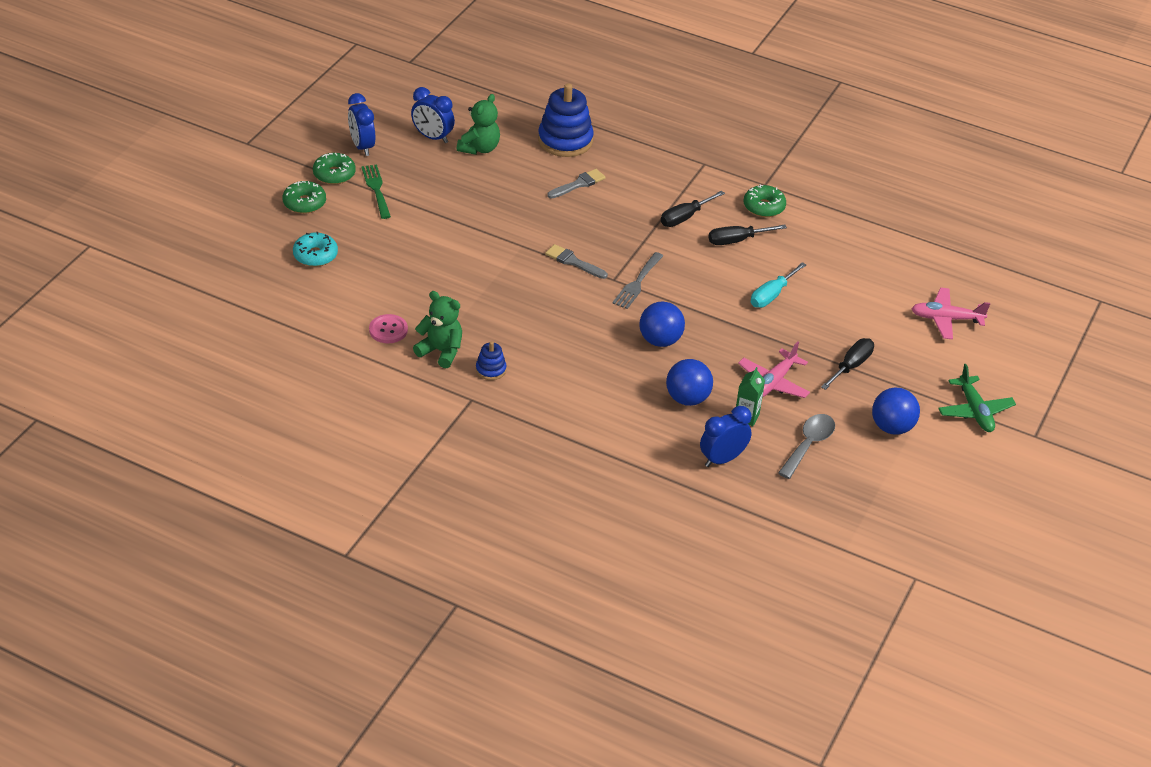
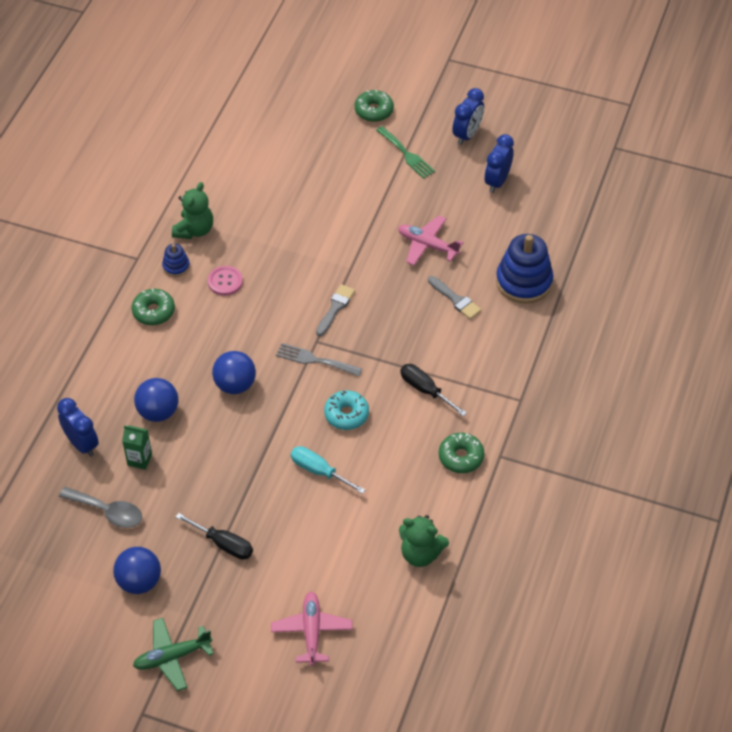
camera: 85 degrees right, 10 degrees up
turquoise donut [293,232,338,267] -> turquoise donut moved to [324,390,369,430]
green donut [313,153,356,185] -> green donut moved to [132,289,175,325]
blue clock [348,93,375,156] -> blue clock turned 150 degrees clockwise [452,88,484,145]
green fork [361,164,391,219] -> green fork turned 75 degrees clockwise [376,126,435,179]
pink button [369,314,408,343] -> pink button moved to [208,266,243,296]
green teddy bear [457,94,500,155] -> green teddy bear moved to [399,515,449,567]
black screwdriver [709,224,787,245] -> none
pink plane [738,341,810,398] -> pink plane moved to [398,216,464,266]

